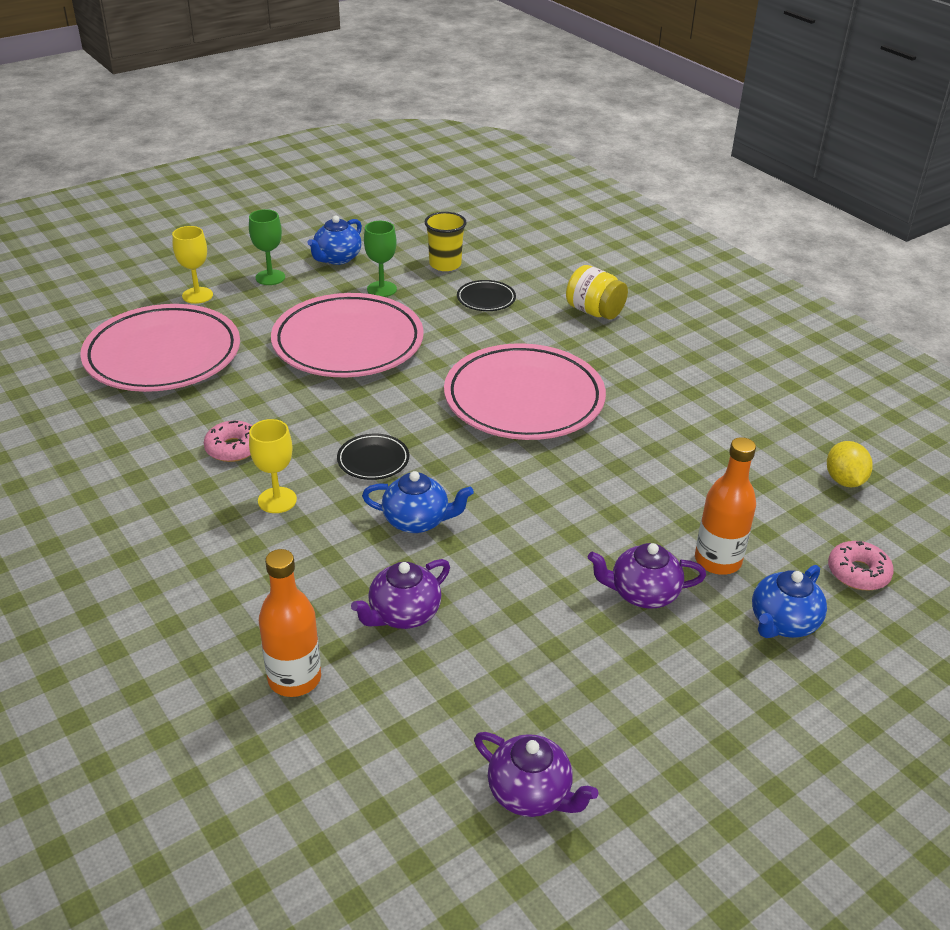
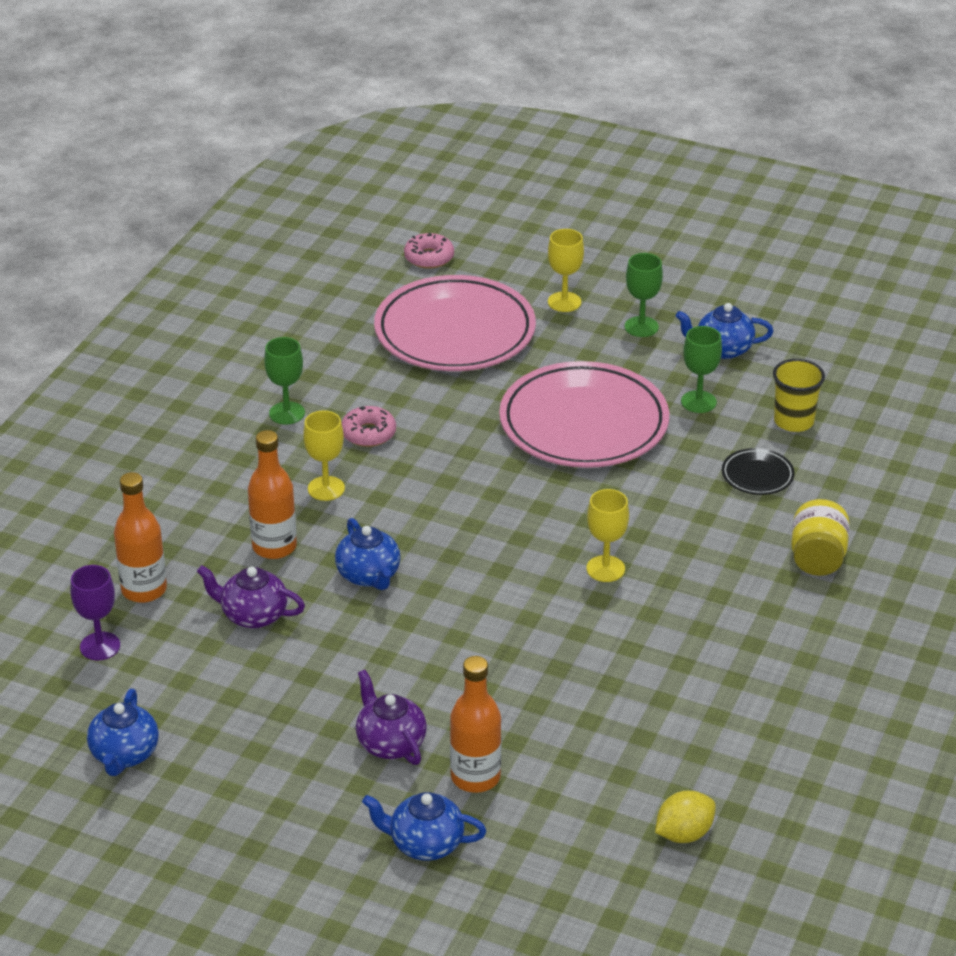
camera: 60 degrees right, 0 degrees up
black plate [337,434,409,480] -> none
pink plate [444,343,606,440] -> yellow goblet [586,489,629,582]
purple teapot [474,732,598,817] -> blue teapot [87,689,159,776]
pink donut [828,541,894,590] -> pink donut moved to [404,233,454,269]
none -> purple goblet [70,565,120,660]
none -> orange bottle [248,430,297,559]
none -> green goblet [264,337,305,425]

